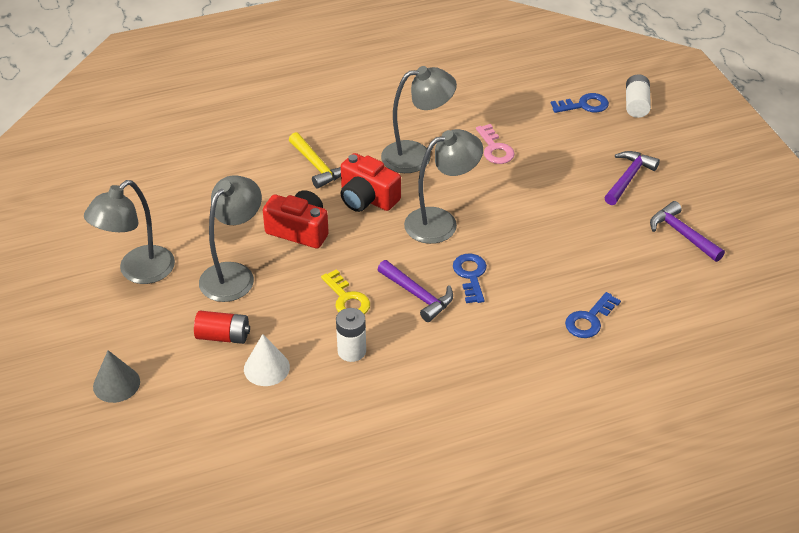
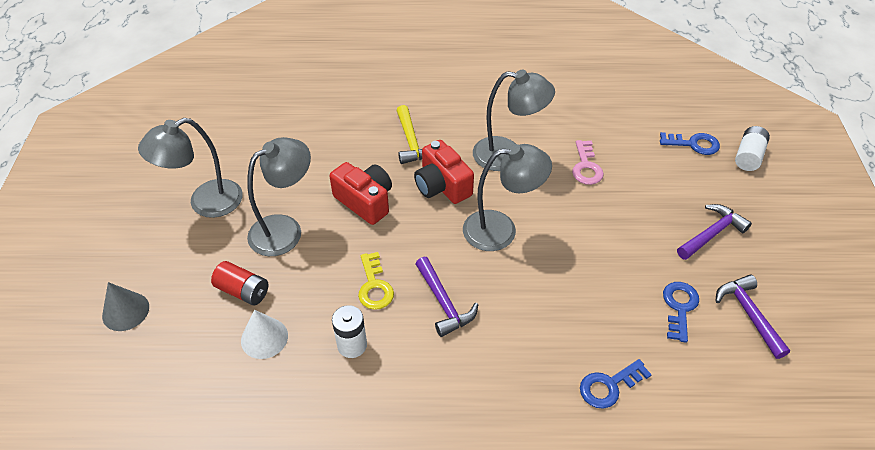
camera: 20 degrees right, 5 degrees up
blue key [453,254,487,303] -> blue key moved to [663,282,699,343]

